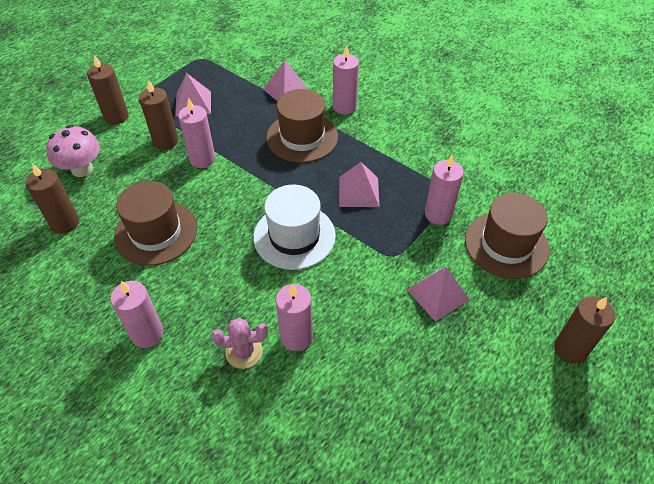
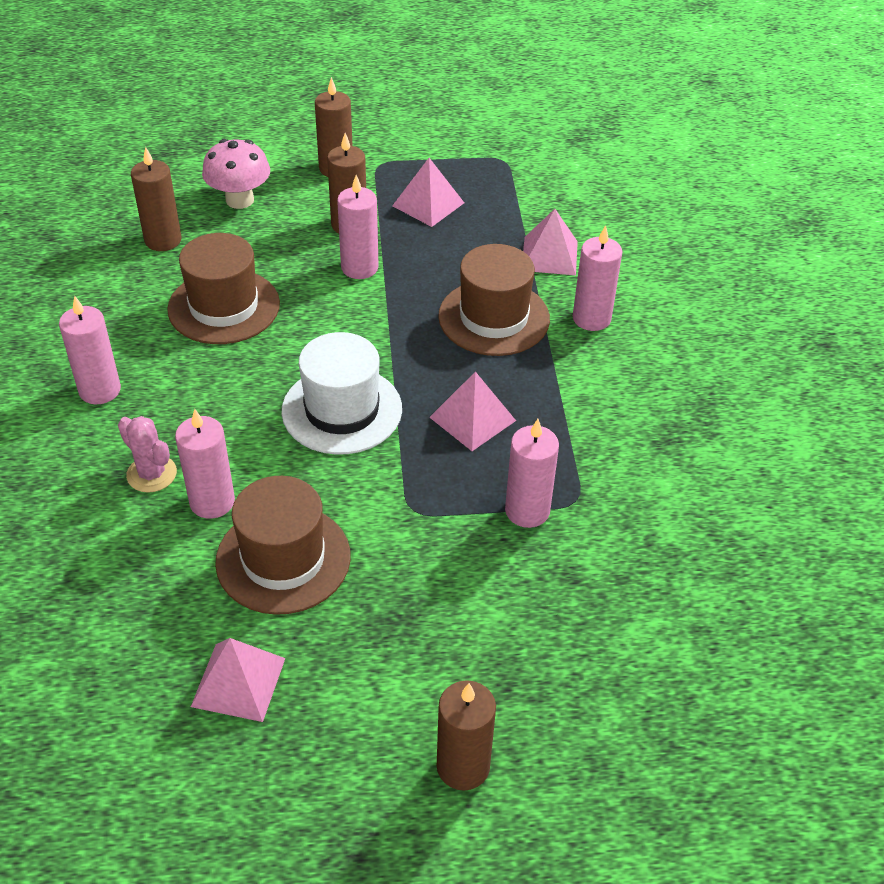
camera: 45 degrees right, 5 degrees down
pink pyramid [407,267,470,322] -> pink pyramid moved to [191,638,285,722]
brown hat [465,193,550,279] -> brown hat moved to [215,476,351,615]

